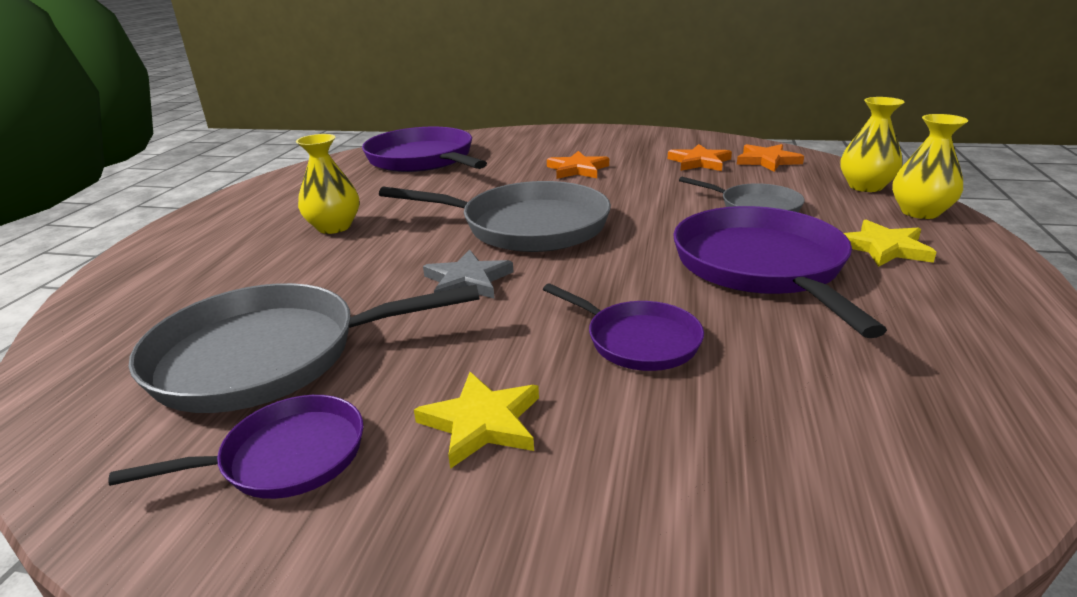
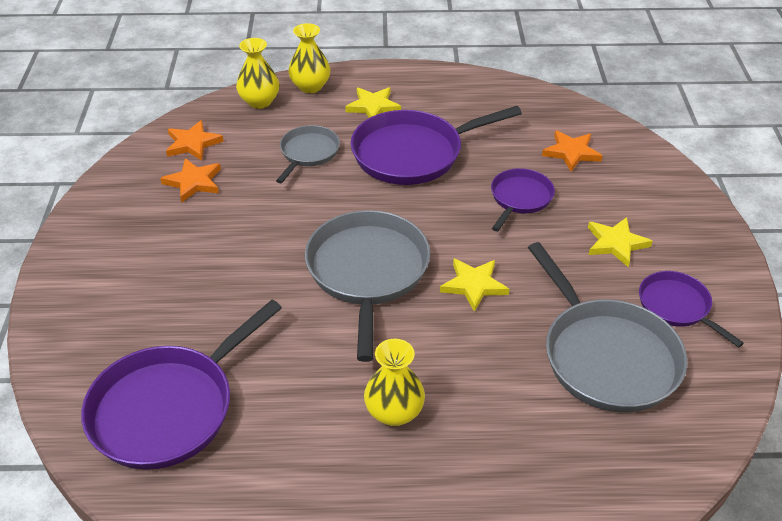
camera: 105 degrees left, 15 degrees up
grey star [423,249,513,299] -> yellow star [440,259,509,312]
orange star [547,151,609,179] -> orange star moved to [542,130,602,172]

